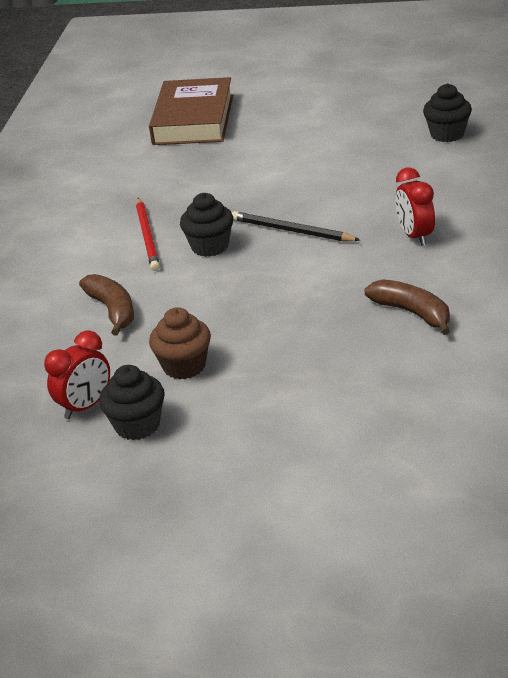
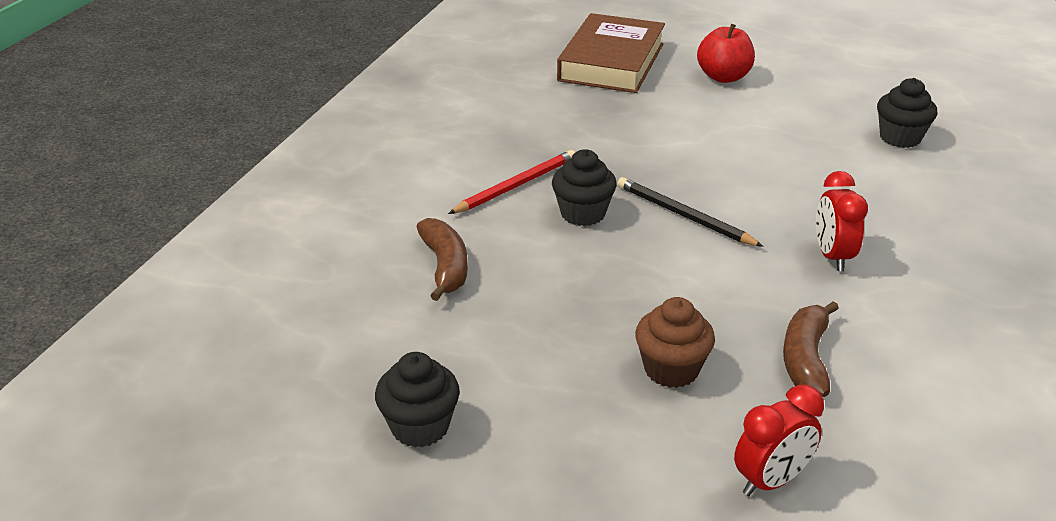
camera: 10 degrees right, 0 degrees up
red clock [44,330,110,419] -> red clock moved to [734,385,824,496]
red pencil [136,198,160,271] -> red pencil turned 135 degrees counterclockwise [448,150,575,214]
brown cupcake [149,307,211,380] -> brown cupcake moved to [635,297,715,388]
brown banana [365,279,450,335] -> brown banana turned 135 degrees counterclockwise [783,301,839,397]
none -> red apple [697,24,755,83]

